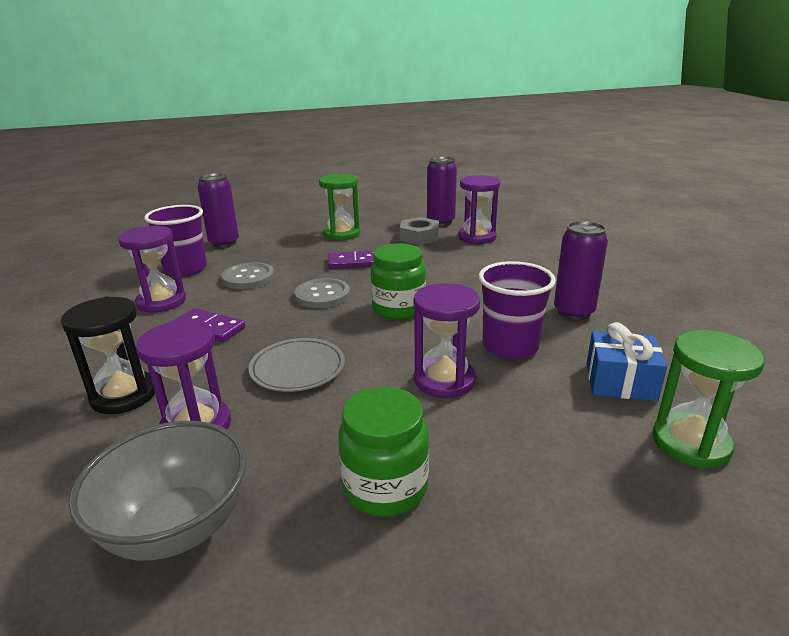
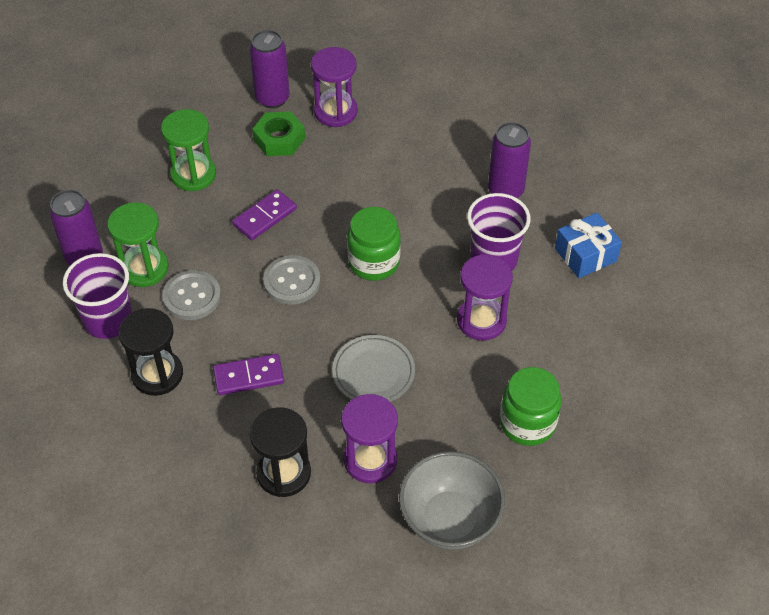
camera: 40 degrees left, 25 degrees up
purple hourglass [118,226,186,313] -> black hourglass [119,308,183,396]
grey nut [400,217,439,245] -> green nut [252,111,305,156]
green hourglass [652,330,765,468] -> green hourglass moved to [108,202,169,287]

